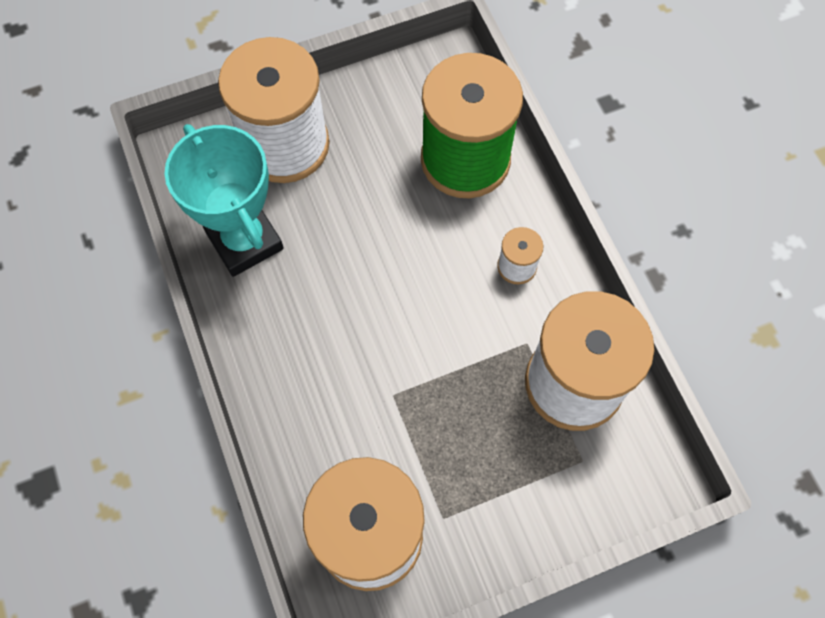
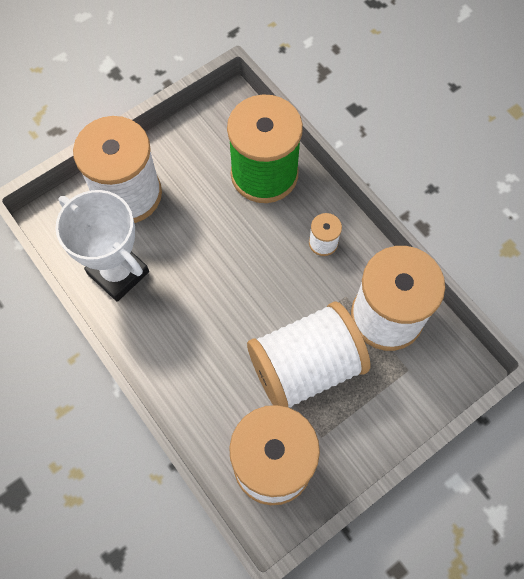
camera: 15 degrees left, 0 degrees up
turquoise trophy [164,124,284,277] -> white trophy [55,190,149,302]
none -> white spool [247,302,370,408]

